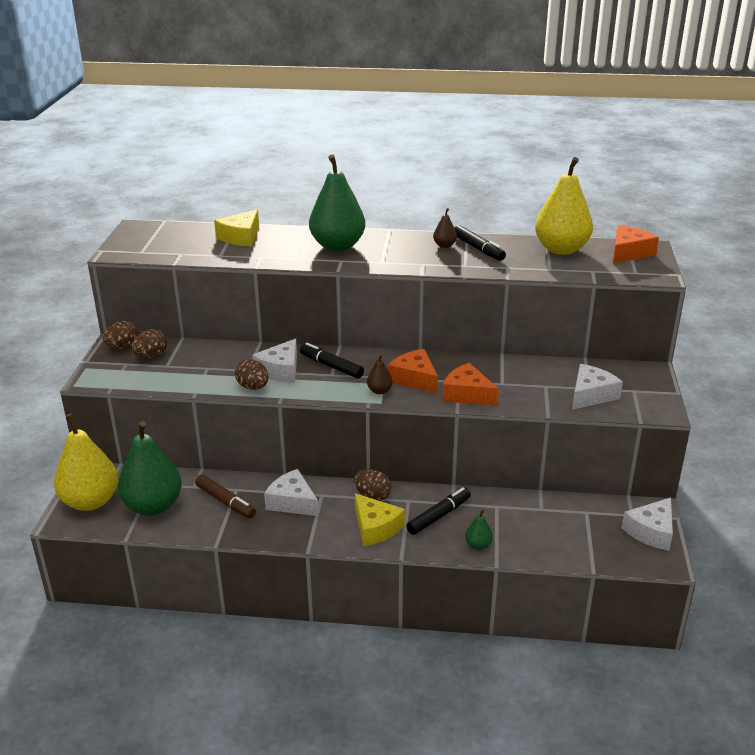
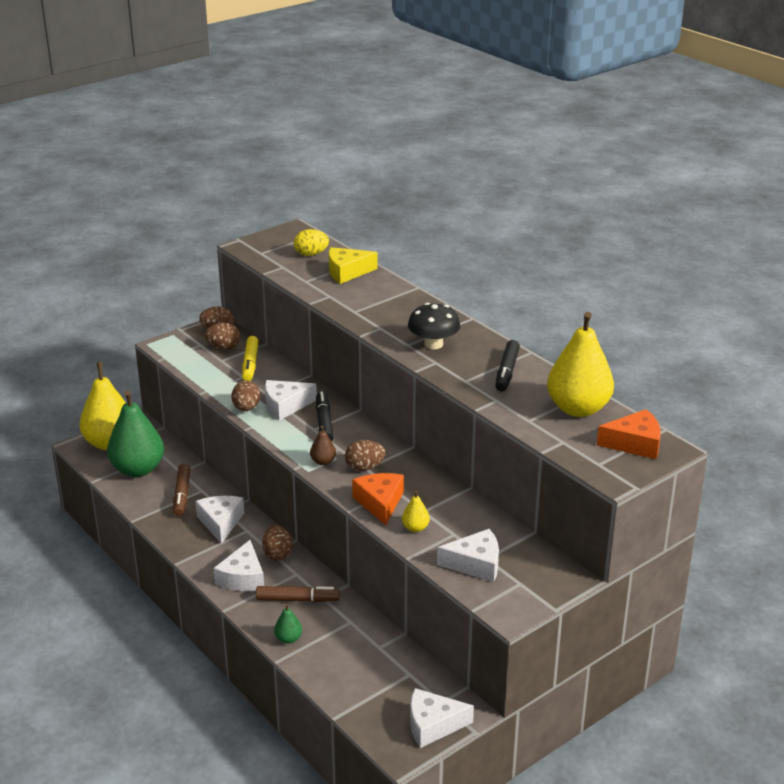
camera: 45 degrees right, 0 degrees up
green pear [309,154,365,251] -> none
yellow cheese [355,493,405,546] -> white cheese [213,540,264,591]
orange cheese [388,349,438,393] -> brown egg [345,440,385,471]
black marker [406,487,471,535] -> brown marker [256,586,340,602]
brown pear [433,208,457,248] -> none
none -> yellow marker [242,336,259,381]
none -> yellow egg [294,229,329,256]
none -> yellow pear [402,491,430,532]
none -> black mushroom [408,303,460,349]

